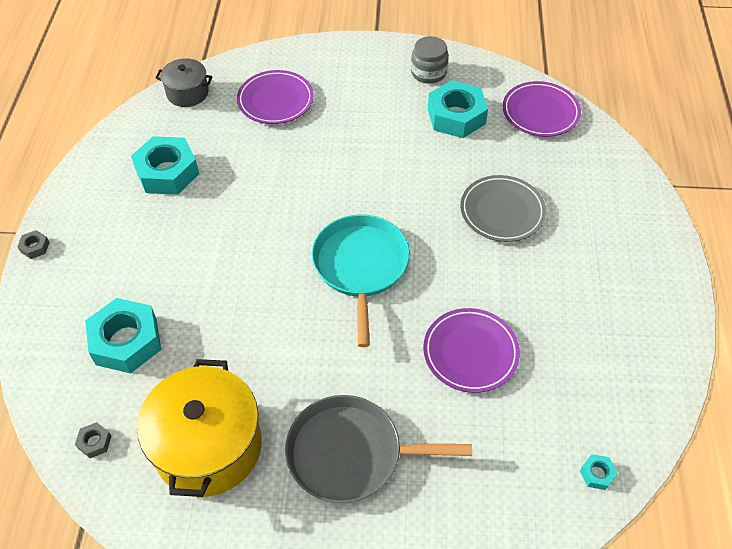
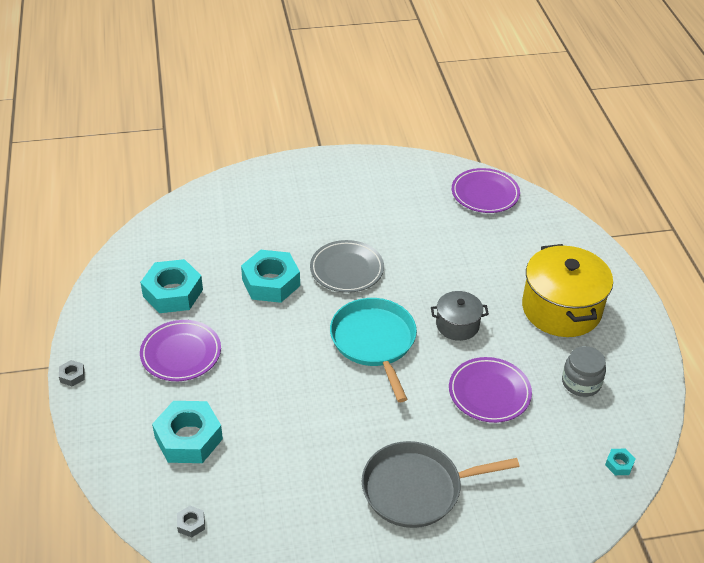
camera: 15 degrees left, 10 degrees down
yellow pot [137,359,262,497] -> yellow pot moved to [522,244,613,337]
grey pot [155,58,213,107] -> grey pot moved to [431,291,489,341]
purple plate [237,70,314,124] -> purple plate moved to [140,320,221,381]
grey jar [411,36,449,84] -> grey jar moved to [562,346,606,397]
turquoise nut [428,80,488,138] -> turquoise nut moved to [241,250,300,303]
grey plate [460,175,546,242] -> grey plate moved to [310,240,384,293]

